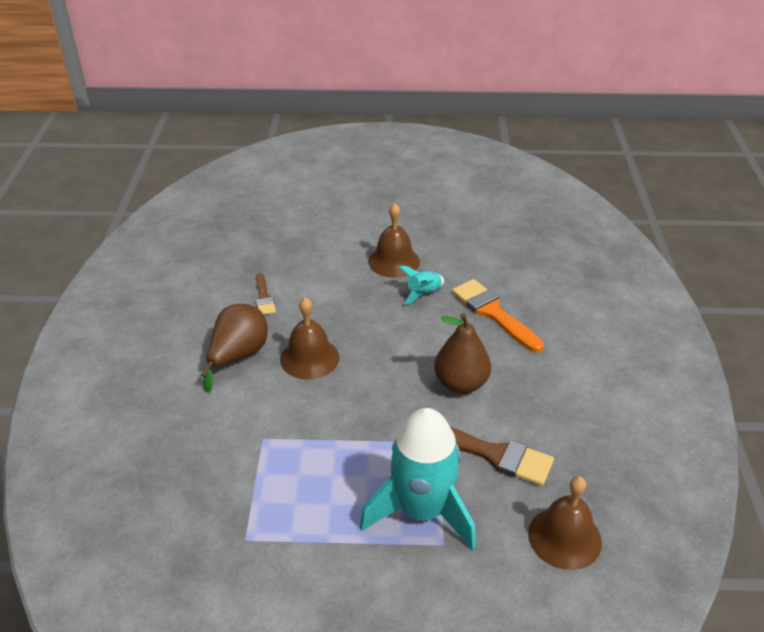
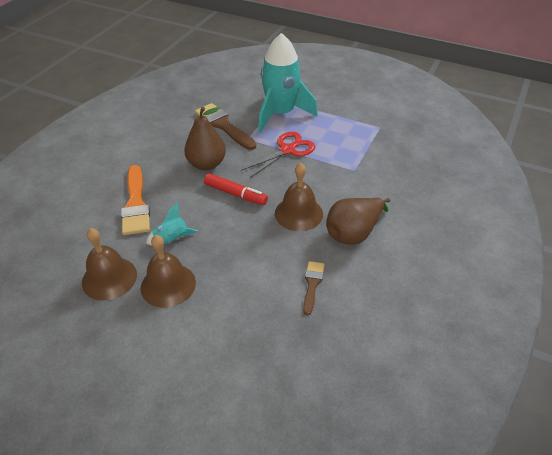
camera: 155 degrees left, 5 degrees up
brown bell [528,476,602,570] -> brown bell moved to [82,228,137,300]
none -> red marker [204,173,268,205]
none -> red scissors [241,132,315,178]

